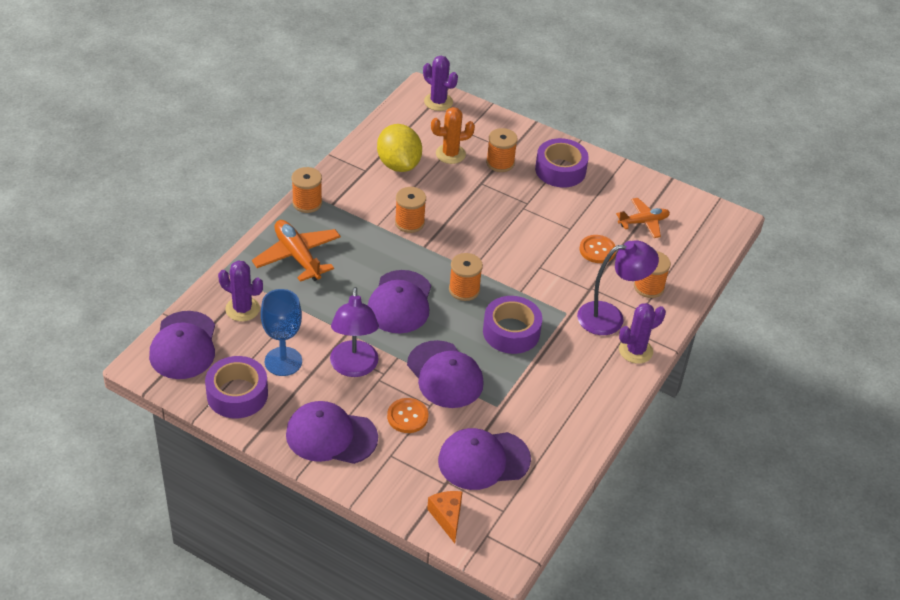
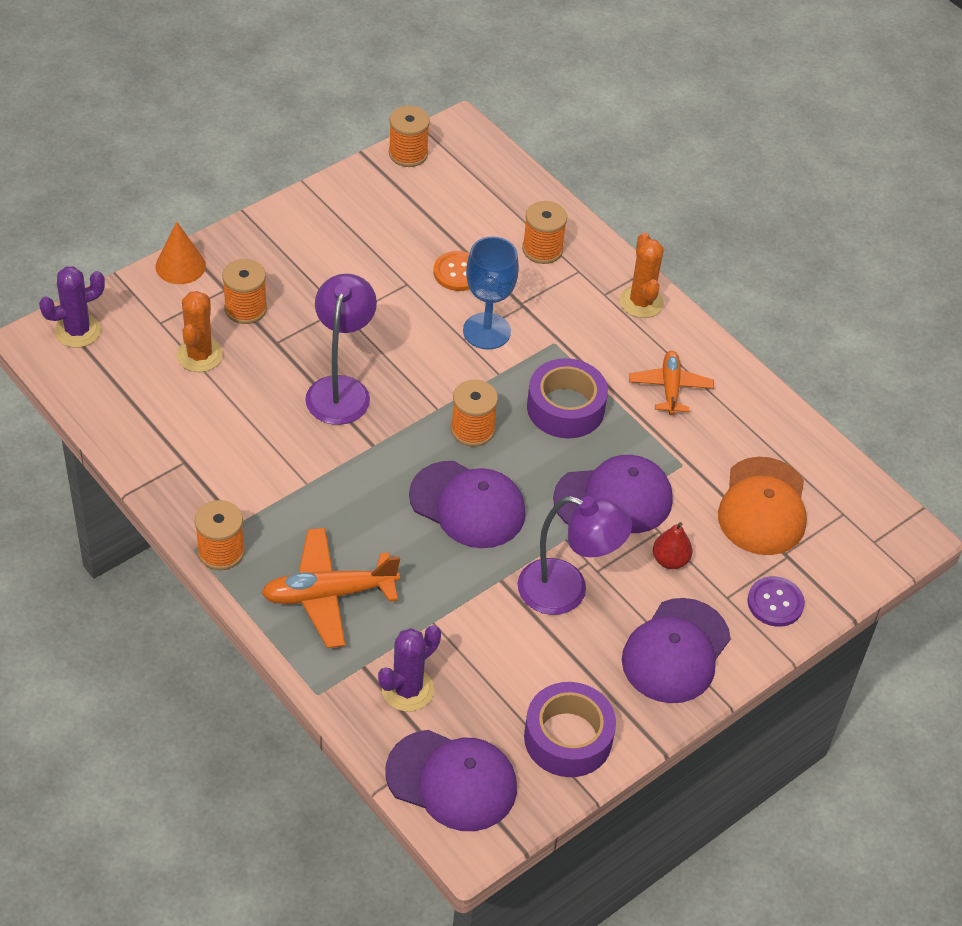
camera: 70 degrees left, 5 degrees up
blue goblet [261,289,302,376] -> blue goblet moved to [463,237,519,350]
yellow lemon [377,124,422,172] -> none
orange button [387,398,428,433] -> red pear [653,522,692,569]
orange spool [395,187,426,233] -> orange spool moved to [389,106,430,167]
orange cheese [427,491,463,543] -> none
purple cap [438,428,531,490] -> orange cap [718,457,807,555]
purple tape [535,138,589,188] -> none
purple lamp [577,240,659,335] -> purple lamp moved to [305,274,377,425]
orange plane [616,198,670,238] -> orange plane moved to [629,351,714,415]
purple cactus [619,303,666,364] -> orange cactus [620,233,664,318]
none -> orange cone [156,222,206,284]
none -> purple button [747,576,805,627]

